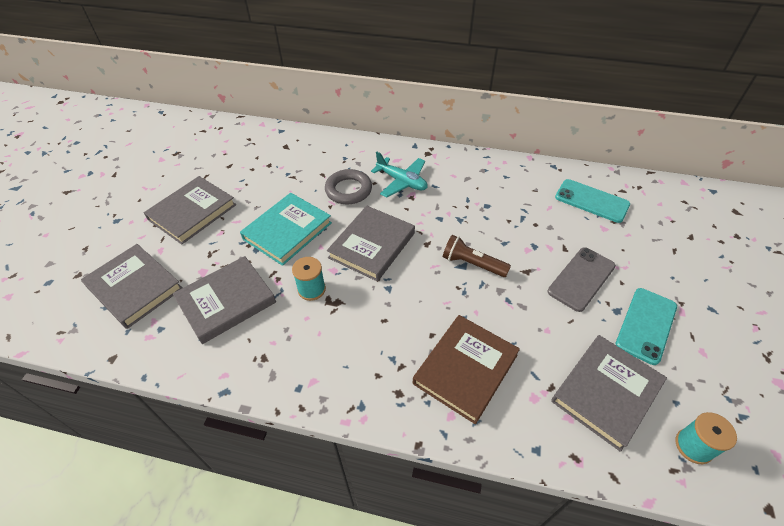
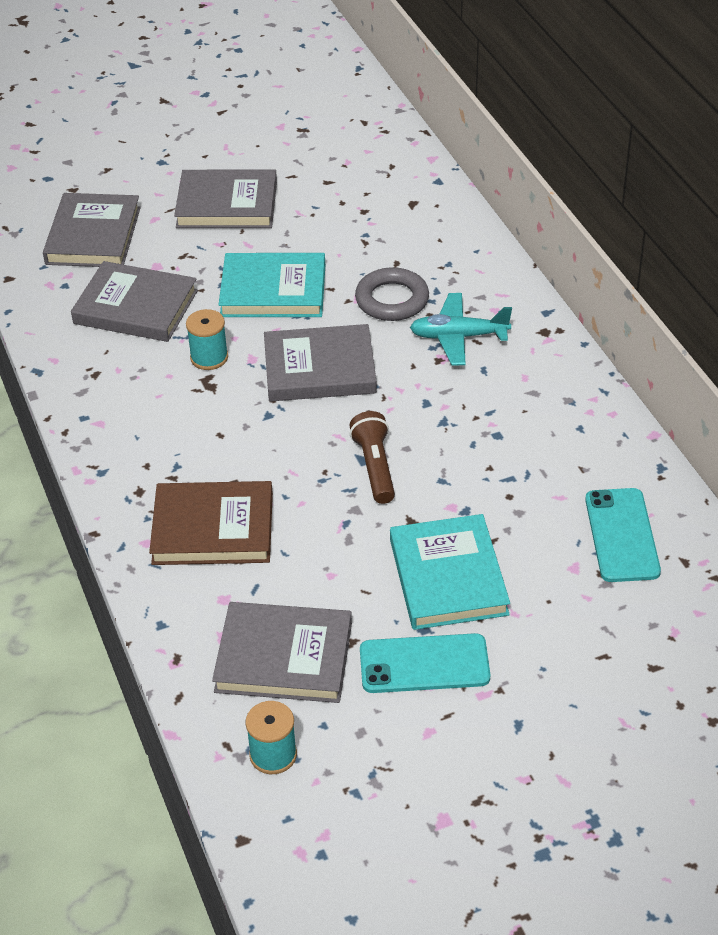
camera: 55 degrees right, 5 degrees down
turquoise plane [371,152,428,198] -> turquoise plane turned 90 degrees clockwise [410,293,512,365]
grey phone [547,247,616,312] -> turquoise book [390,514,510,630]

